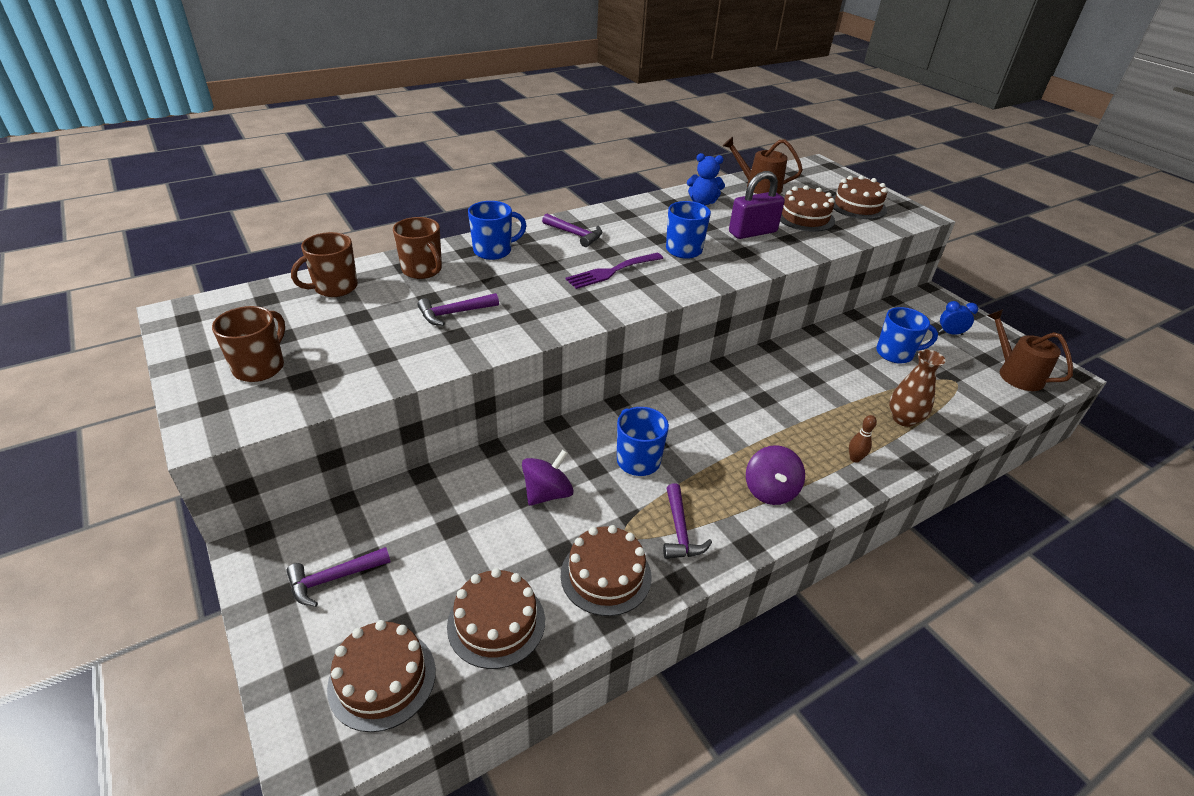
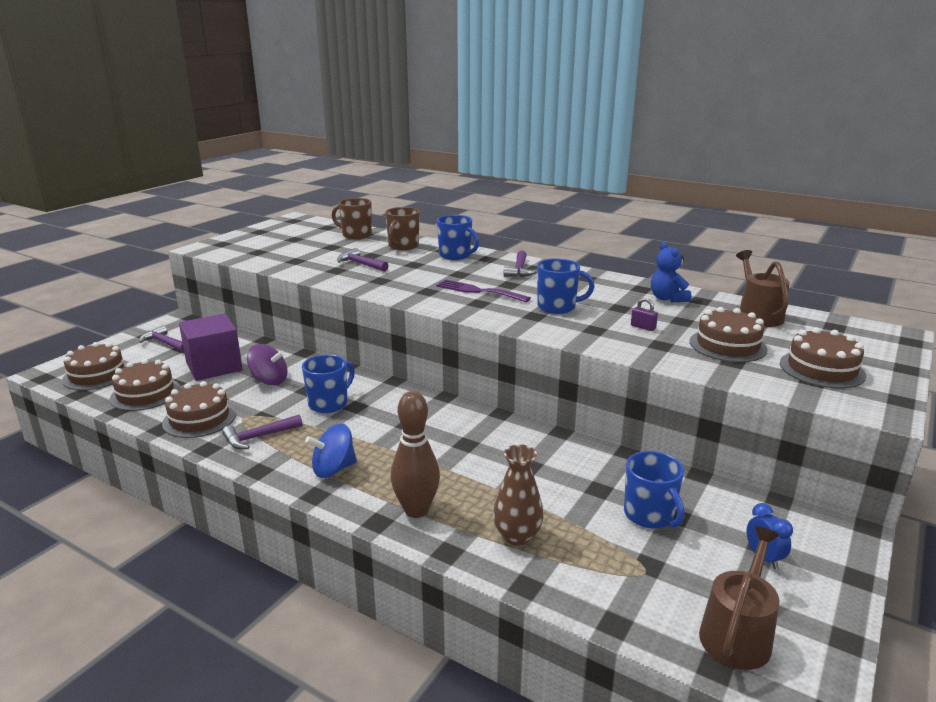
camera: 65 degrees right, 15 degrees down
brown mug [212,306,285,382] -> none
purple padlock [729,171,785,239] -> purple padlock [631,298,658,331], size x0.43
purple spinning top [746,445,805,505] -> blue spinning top [305,424,357,478]
brown bowling pin [849,415,877,463] -> brown bowling pin [390,391,440,518], size x2.08
none -> purple cube [179,314,243,381]

